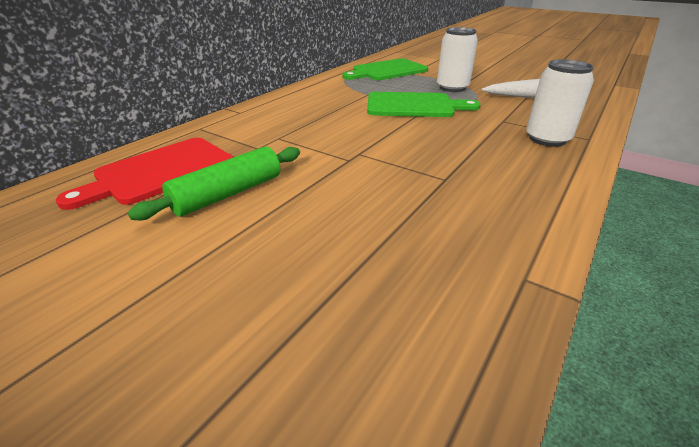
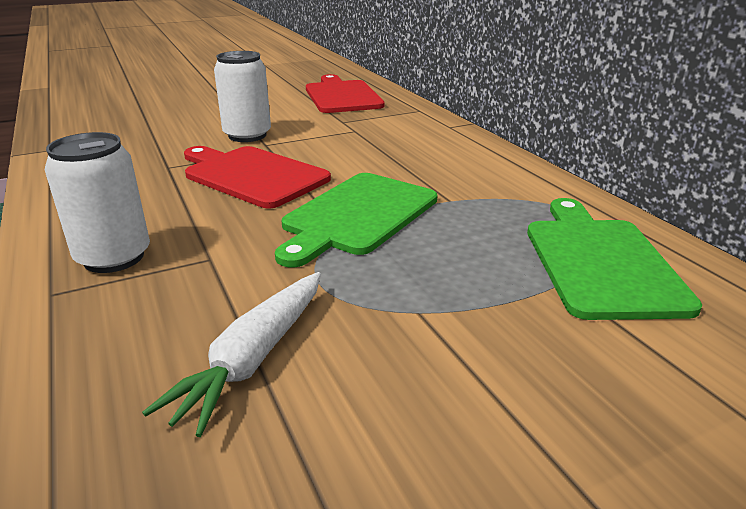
camera: 120 degrees right, 5 degrees down
green rolling pin [128,146,300,220] -> none
white can [437,27,478,92] -> white can moved to [214,51,271,142]
none -> red cutting board [184,146,331,208]

